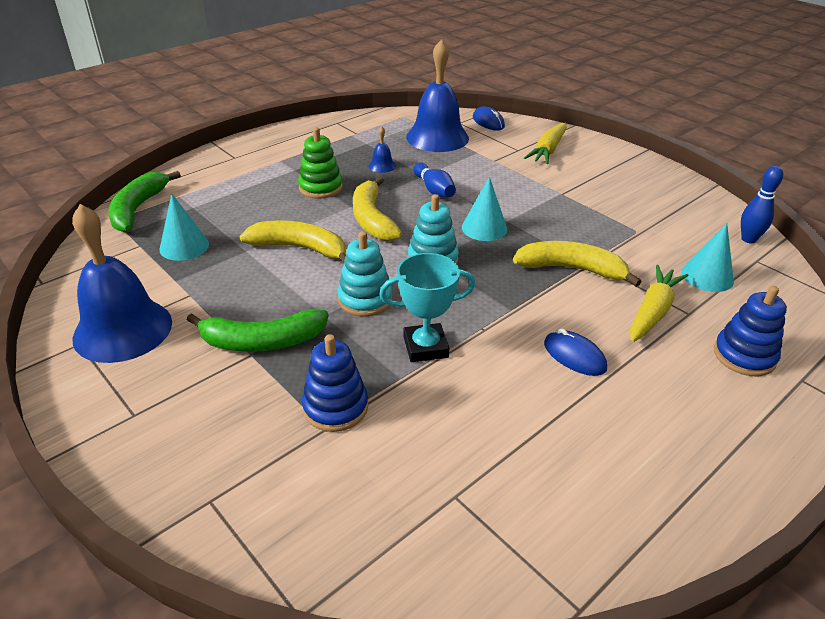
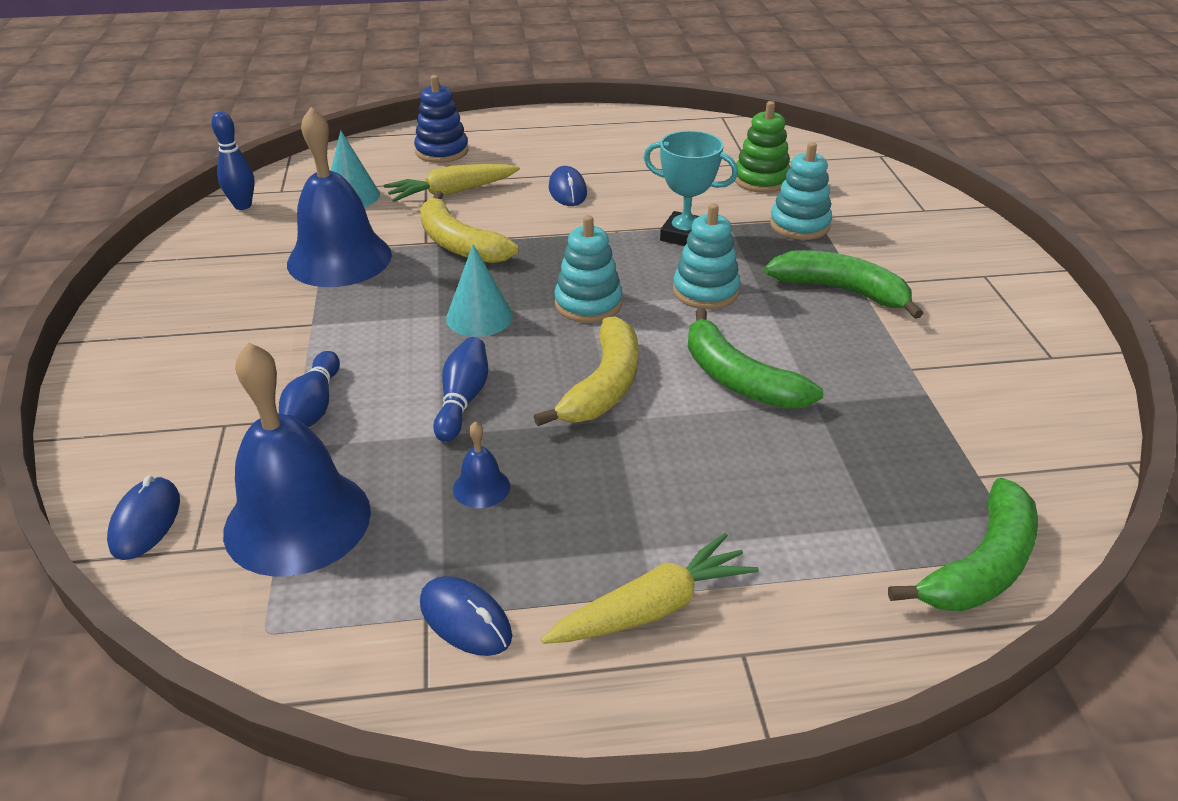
camera: 145 degrees left, 0 degrees up
blue bell [72,204,172,363] -> blue bell moved to [287,107,392,287]
turquoise cone [159,194,209,261] -> none
yellow banana [239,220,346,262] -> green banana [688,308,823,409]
green stacking toy [298,127,343,198] -> green stacking toy moved to [735,101,791,193]
blue stacking toy [302,334,368,432] -> turquoise stacking toy [770,142,832,240]
yellow carrot [524,123,567,164] -> yellow carrot moved to [541,533,759,644]
none -> blue bowling pin [279,351,340,427]
none -> blue mouse [420,576,512,656]

